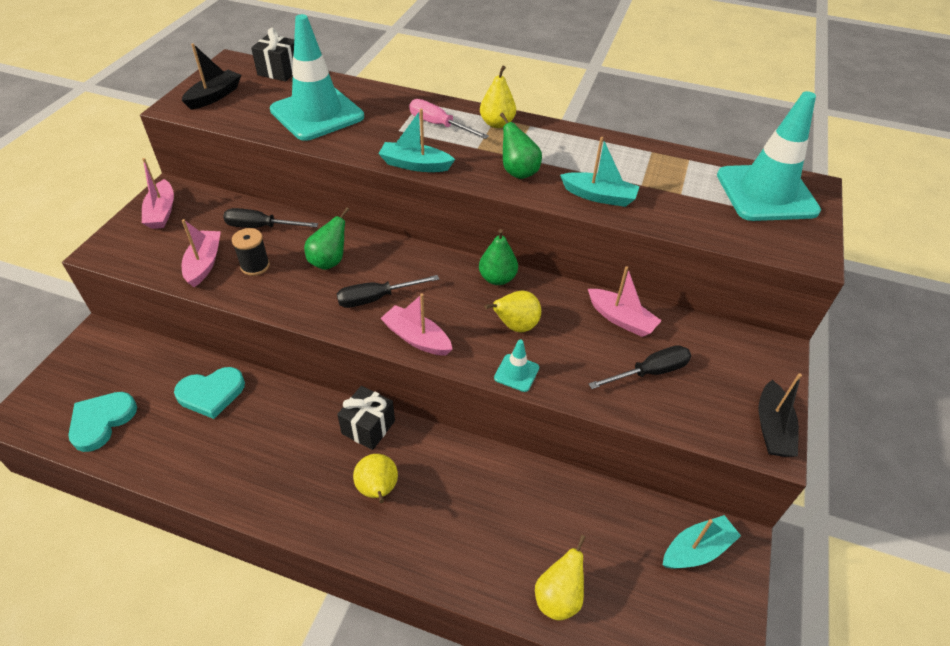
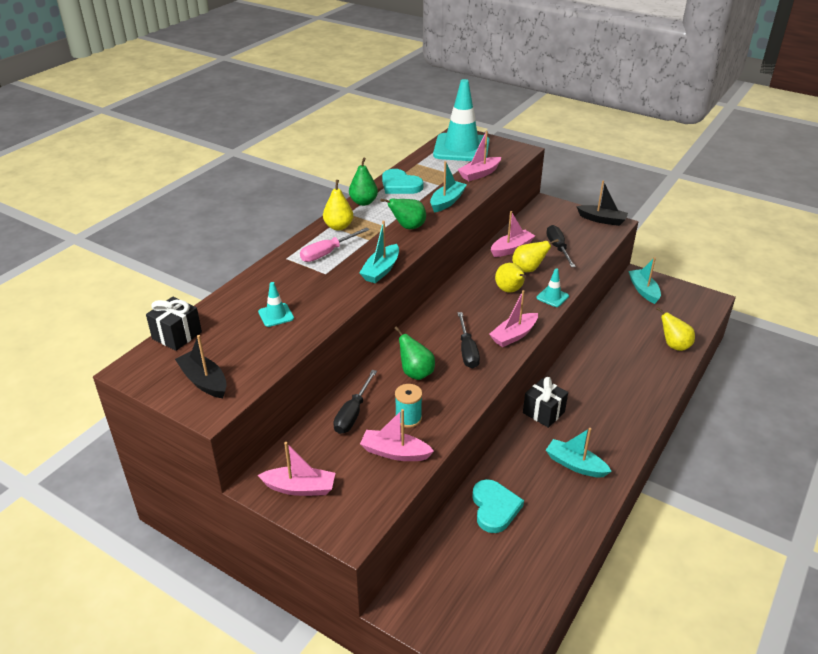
camera: 75 degrees left, 10 degrees down
turquoise heart [68,392,137,452] -> turquoise heart moved to [382,169,423,194]
black spool [232,228,270,276] -> turquoise spool [395,384,422,428]
turquoise traffic cone [270,14,364,141] -> turquoise traffic cone [258,282,294,327], size x0.41
yellow pear [353,454,398,503] -> yellow pear moved to [512,239,559,272]
green pear [479,229,518,285] -> green pear moved to [349,158,378,206]
none -> pink boat [457,131,501,181]
none -> turquoise boat [546,428,612,477]

